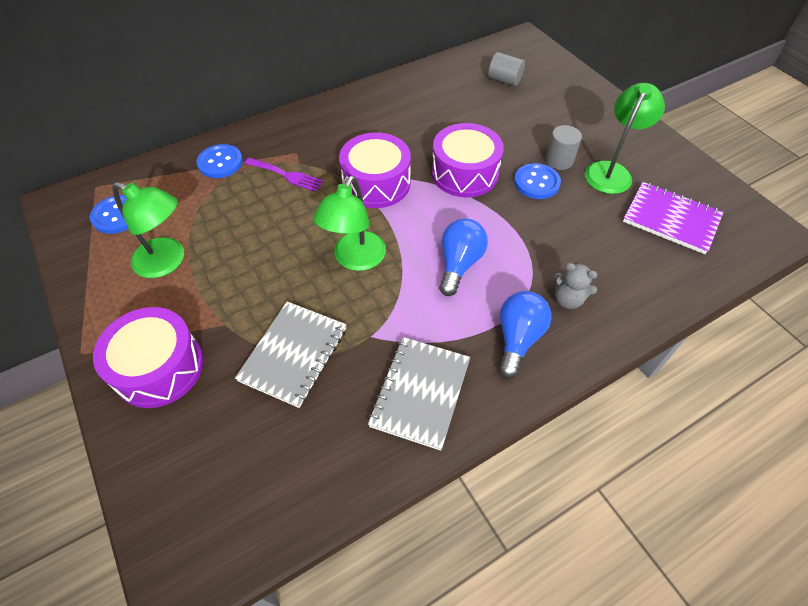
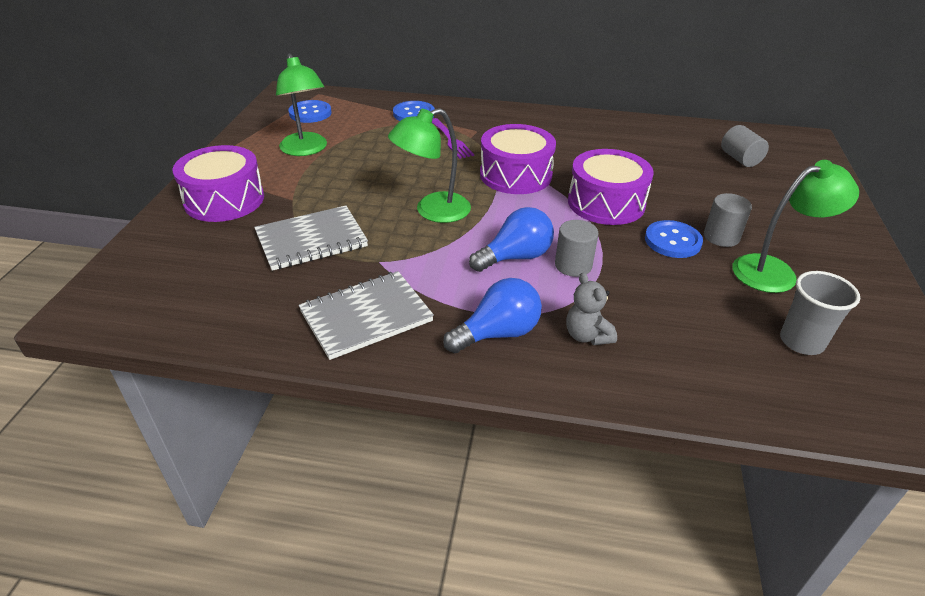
camera: 40 degrees right, 15 degrees down
purple notebook [623,182,723,254] -> grey cup [780,271,860,355]
none -> grey cylinder [555,220,599,277]

